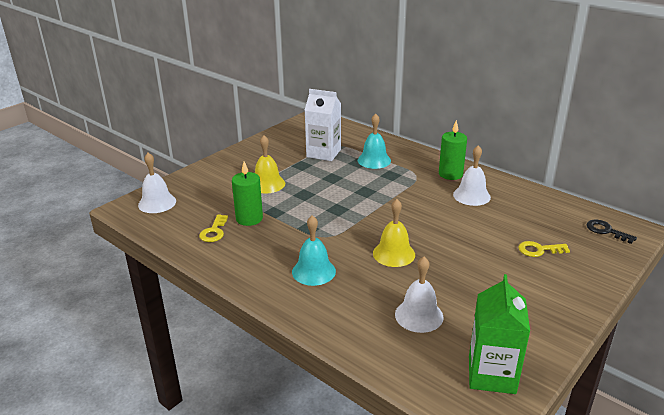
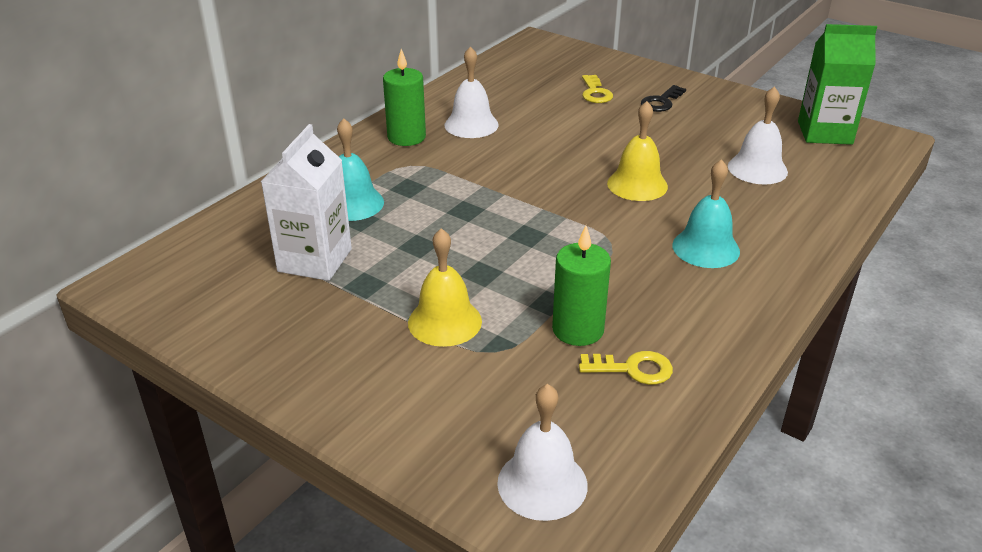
camera: 95 degrees left, 5 degrees up
black key [587,220,637,244] -> black key moved to [641,85,686,112]

